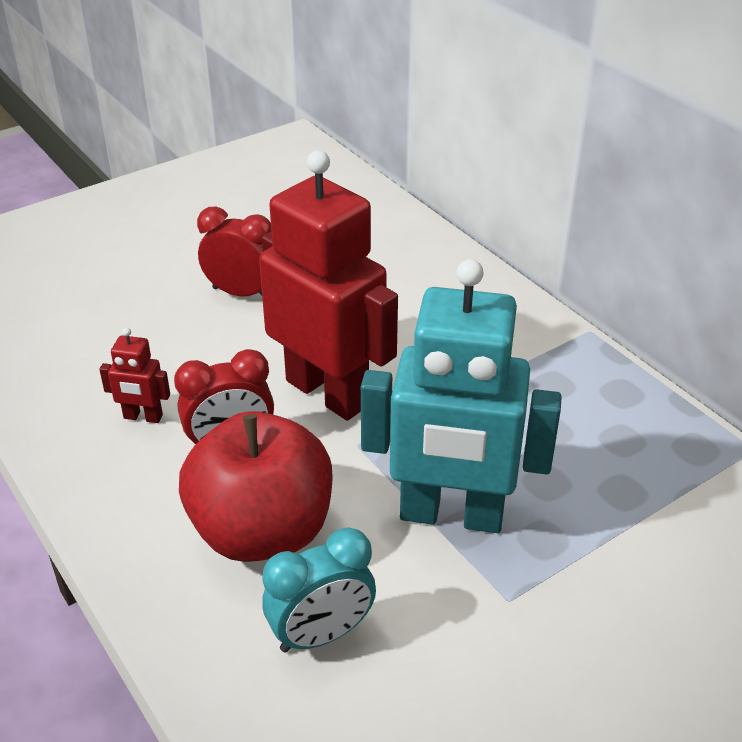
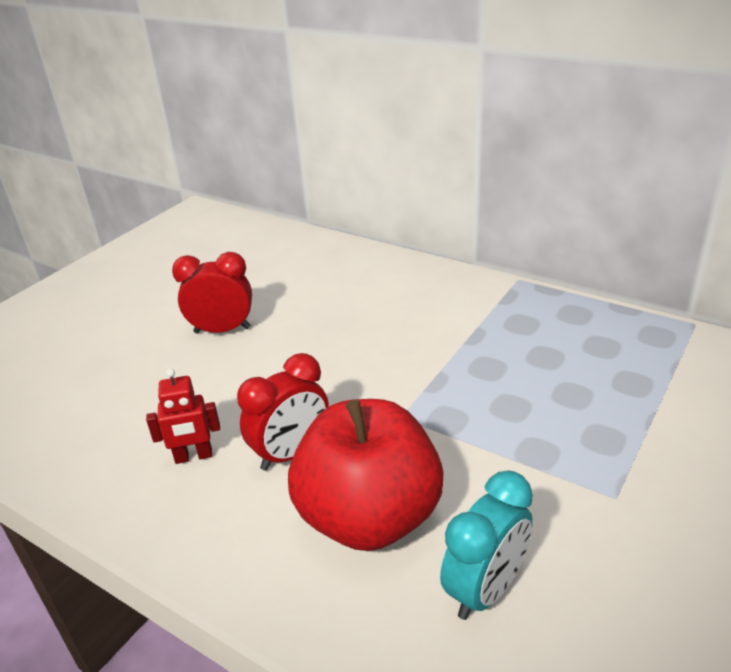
camera: 20 degrees left, 5 degrees down
red robot [259,150,398,420] -> none
turquoise robot [361,259,562,533] -> none

